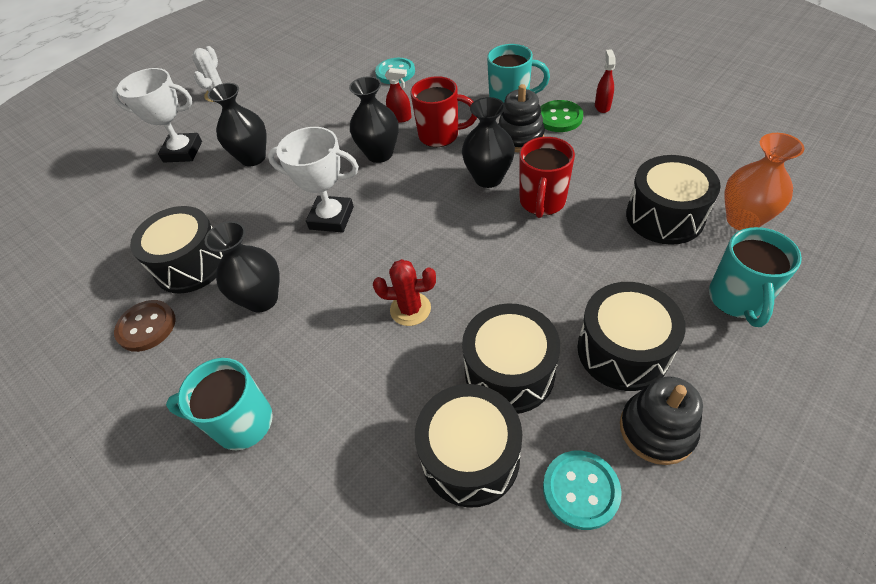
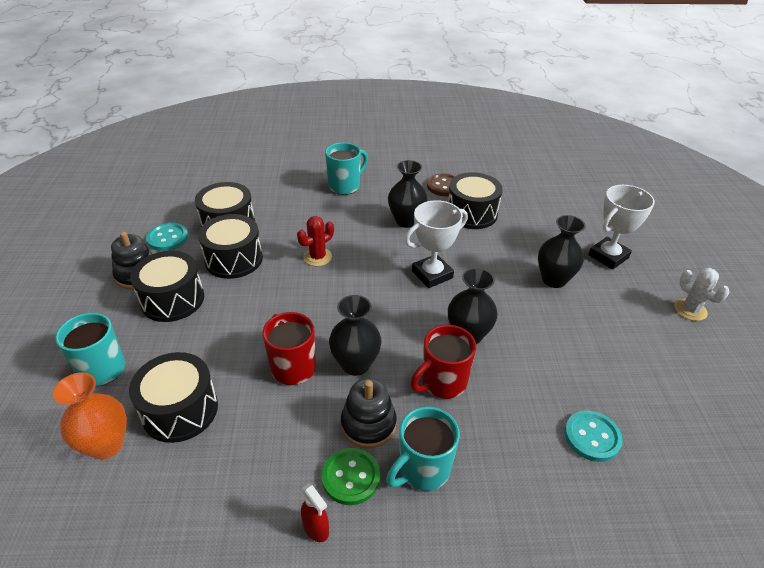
camera: 130 degrees right, 10 degrees down
red spray bottle [385,68,412,123] -> none

